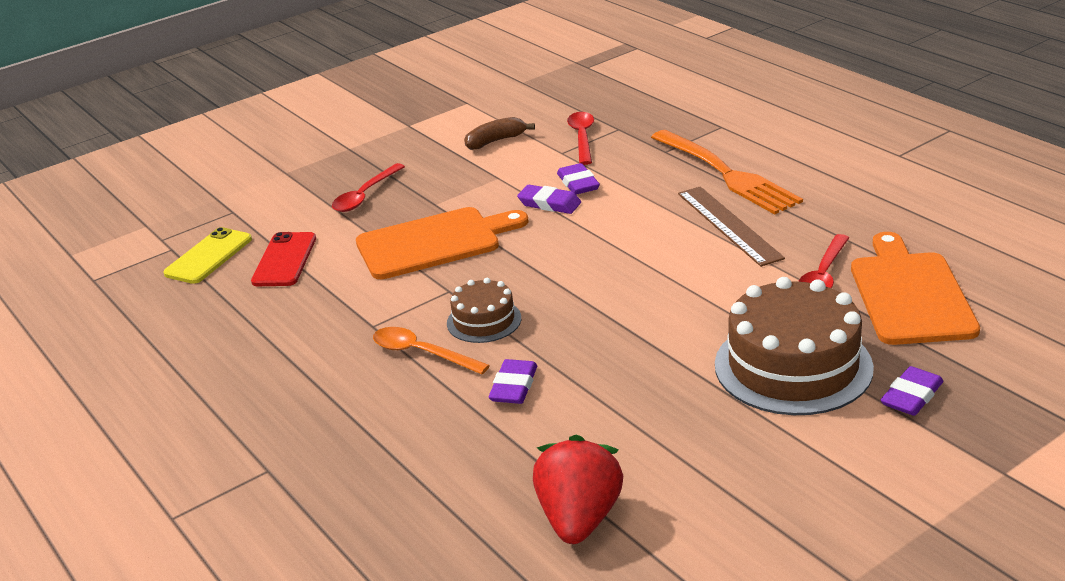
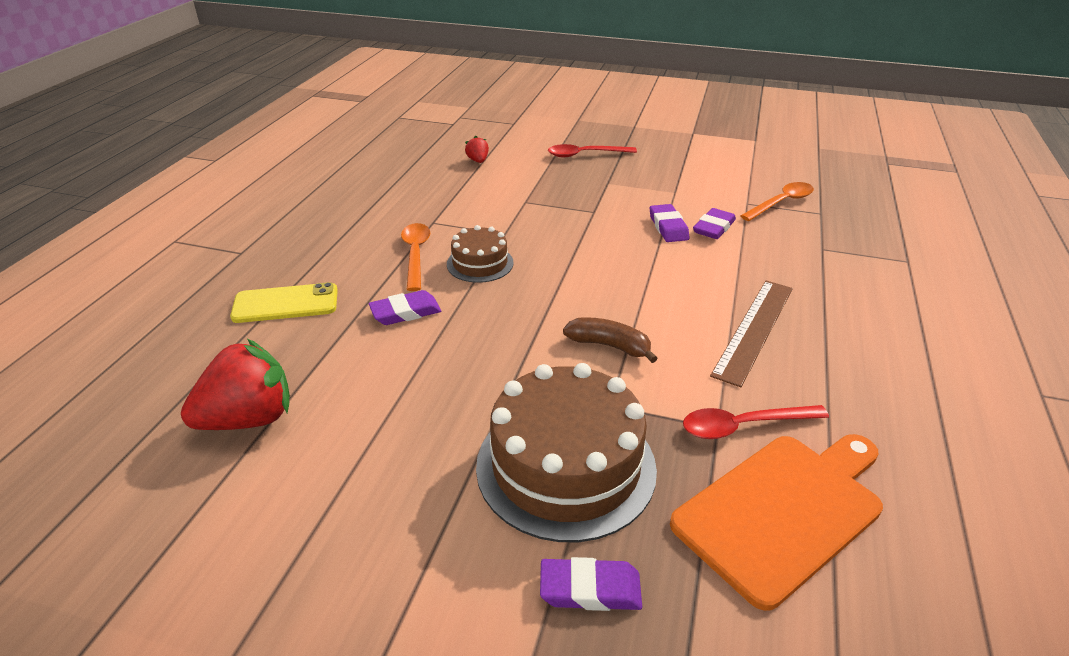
camera: 50 degrees right, 5 degrees up
yellow phone [163,227,252,284] -> yellow phone moved to [230,282,338,323]
red phone [251,232,316,286] -> red strawberry [465,136,489,163]
orange cutting board [356,207,529,279] -> none
brown banana [464,117,535,150] -> brown banana moved to [563,317,658,363]
red spoon [567,112,594,165] -> orange spoon [740,182,814,221]
orange fork [651,130,803,215] -> none

